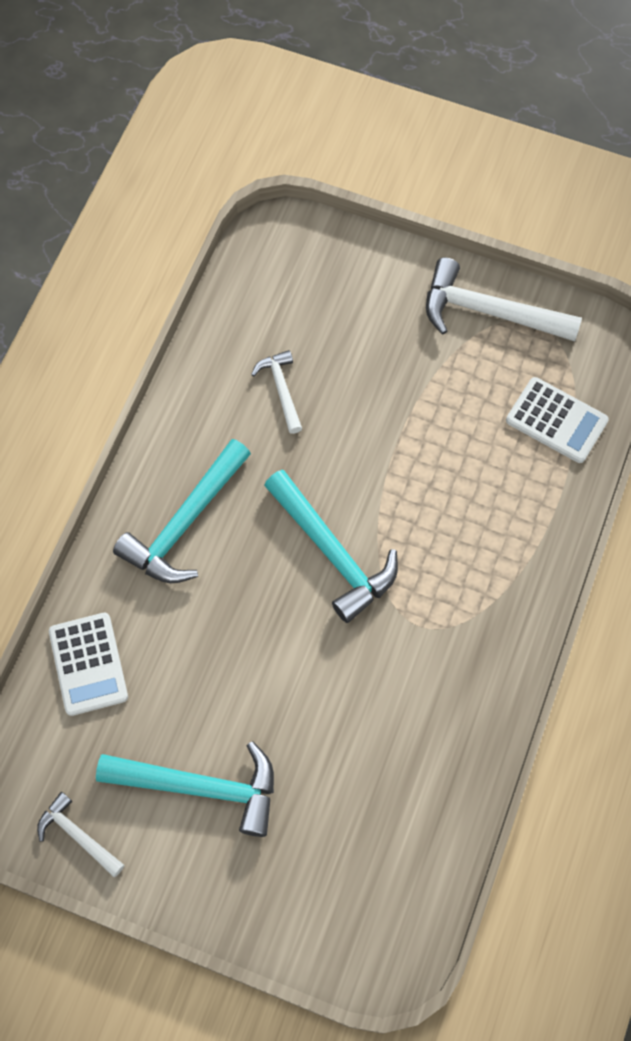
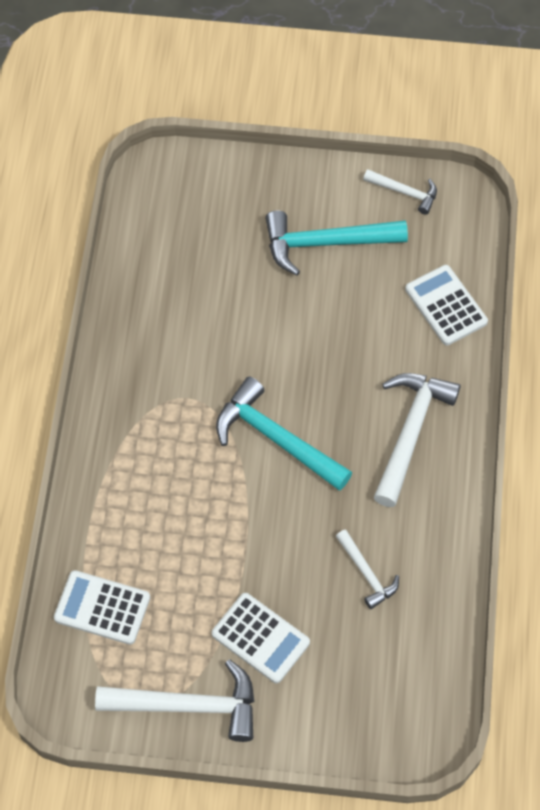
camera: 165 degrees right, 5 degrees down
turquoise hammer [113,439,251,583] -> white hammer [373,373,461,507]
none -> white calculator [212,593,310,683]

